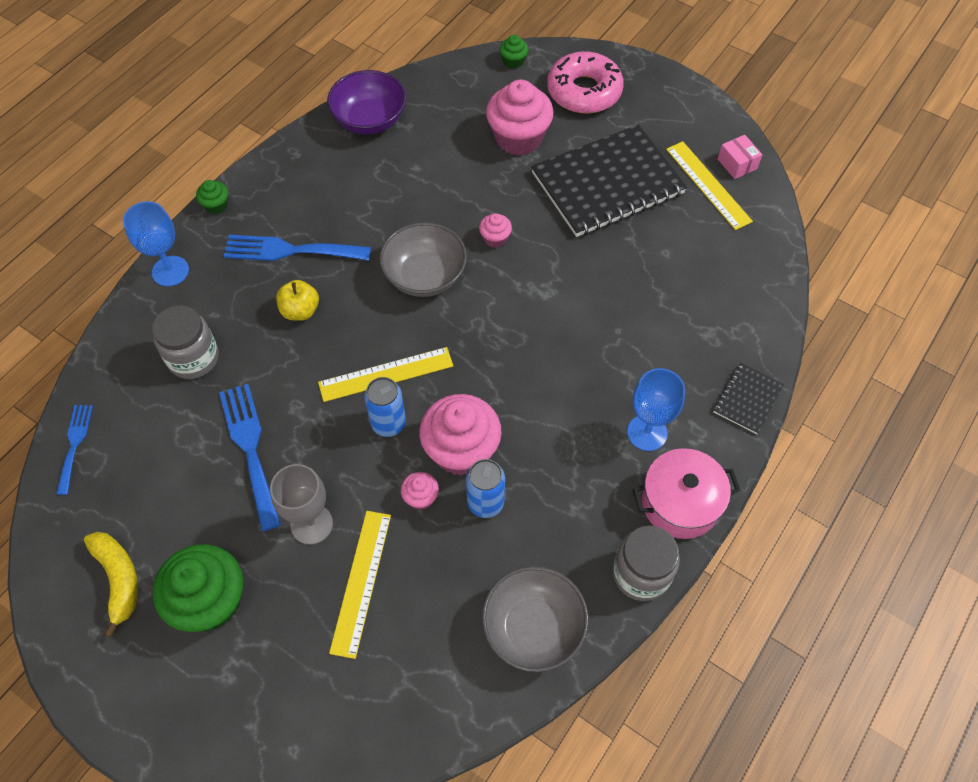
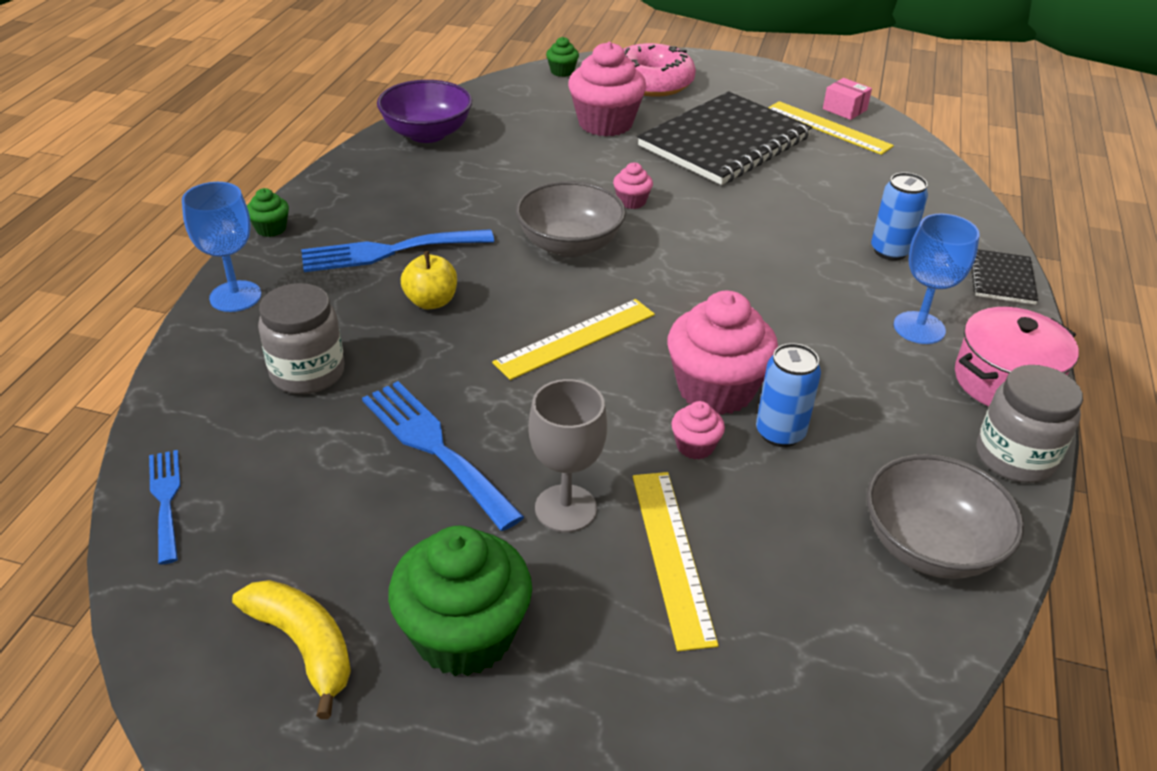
camera: 20 degrees left, 20 degrees down
blue can [364,377,406,437] -> blue can moved to [871,172,928,261]

